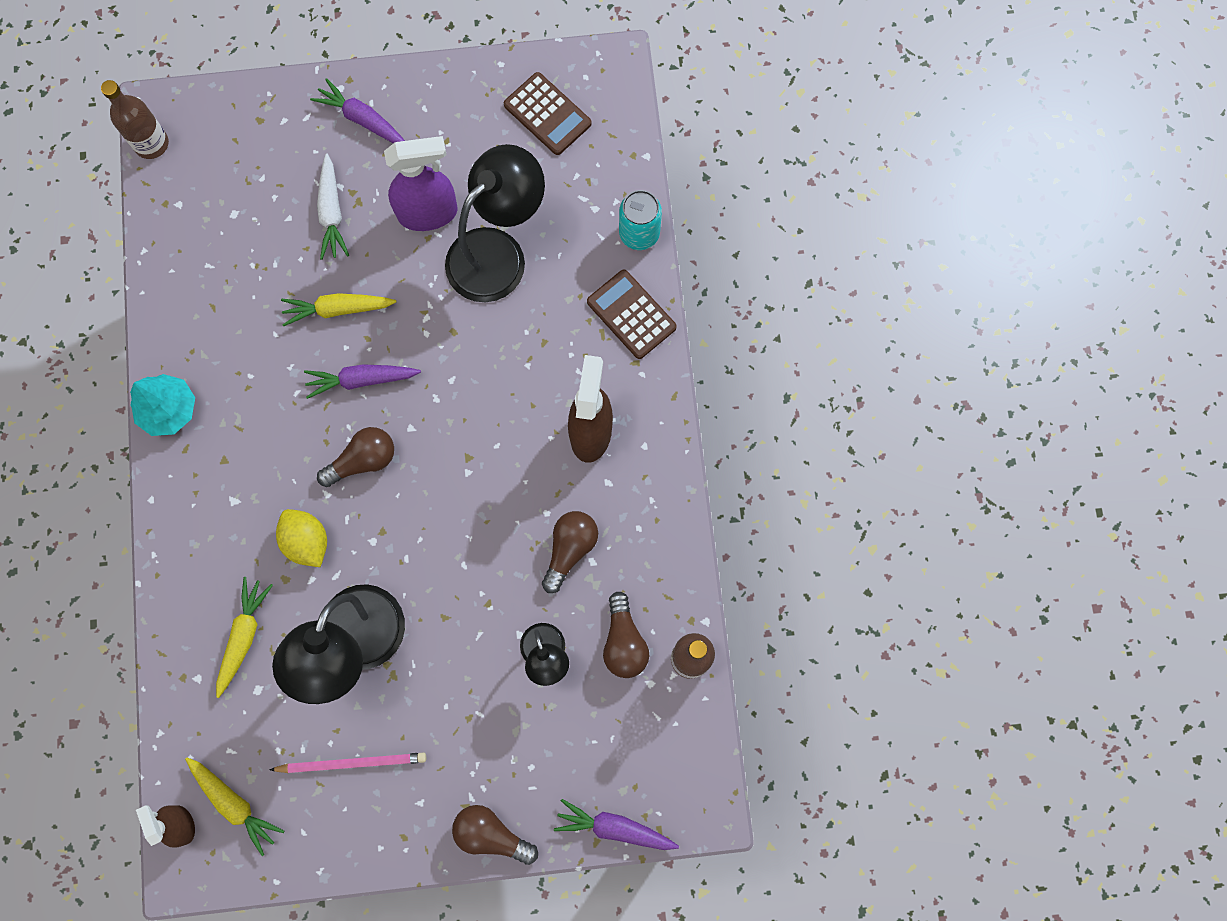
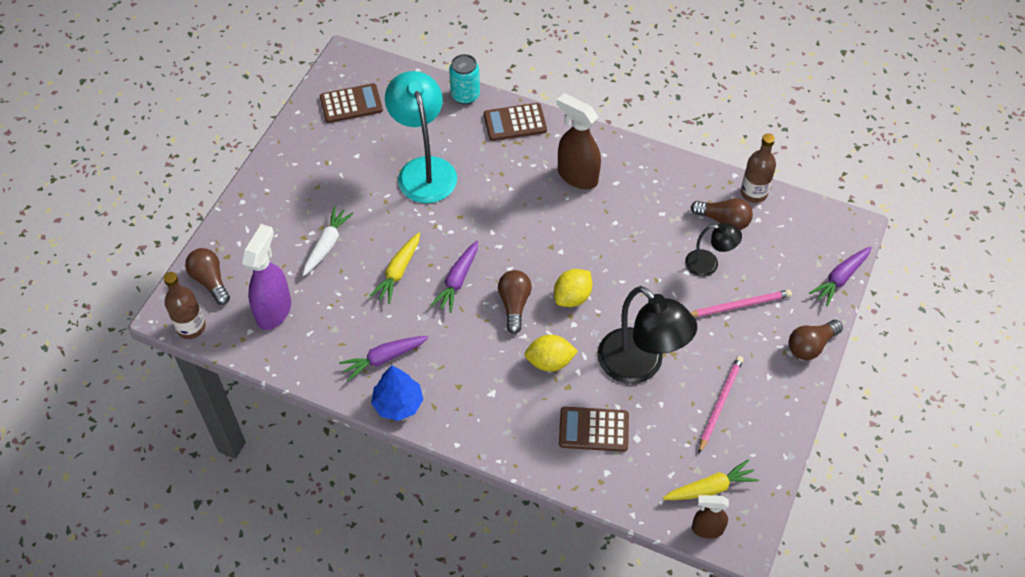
camera: 60 degrees left, 20 degrees down
turquoise tree [130,374,195,436] -> blue tree [371,365,423,421]
yellow carrot [216,577,273,698] -> brown calculator [559,407,629,452]
purple carrot [310,78,405,143] -> purple carrot moved to [339,336,429,381]
white carrot [317,153,349,260] -> white carrot turned 90 degrees counterclockwise [303,206,354,276]
purple spray bottle [384,136,457,231] -> purple spray bottle moved to [242,224,291,330]
black lamp [445,144,545,302] -> turquoise lamp [385,71,457,203]
brown light bulb [542,511,598,593] -> brown light bulb moved to [185,248,230,305]
none -> yellow lemon [554,269,592,307]
none -> pink pencil [691,290,792,317]

